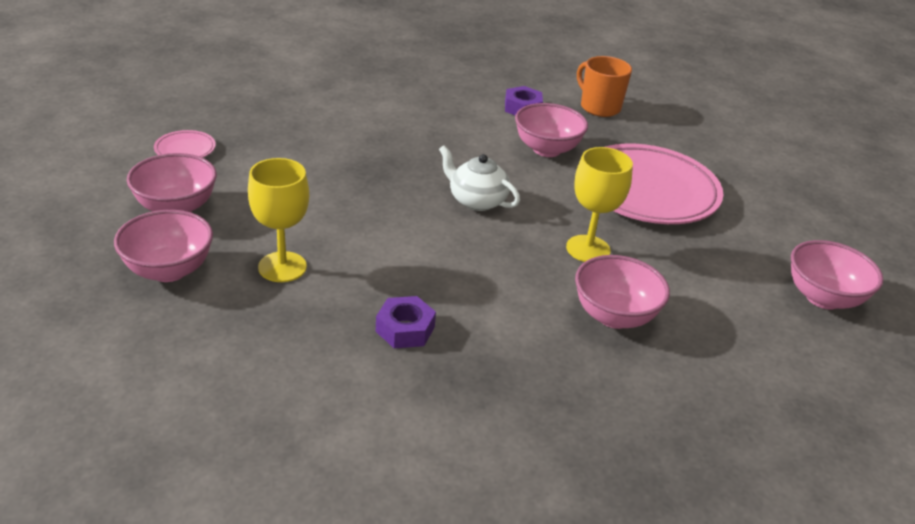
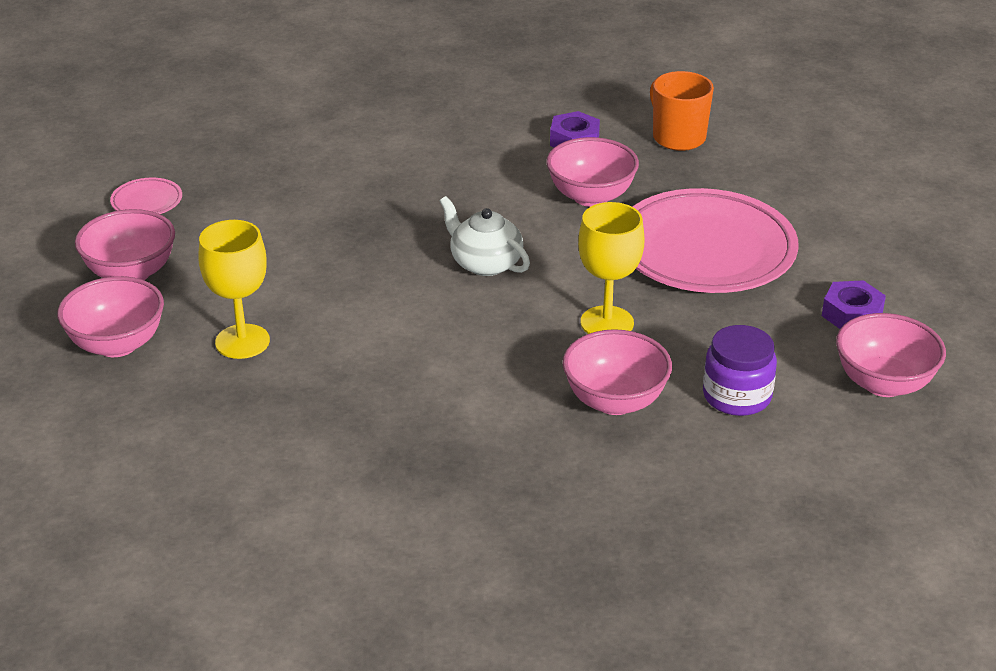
camera: 10 degrees right, 0 degrees up
purple nut [376,296,436,348] -> purple nut moved to [822,280,886,329]
none -> purple jar [703,325,777,416]

